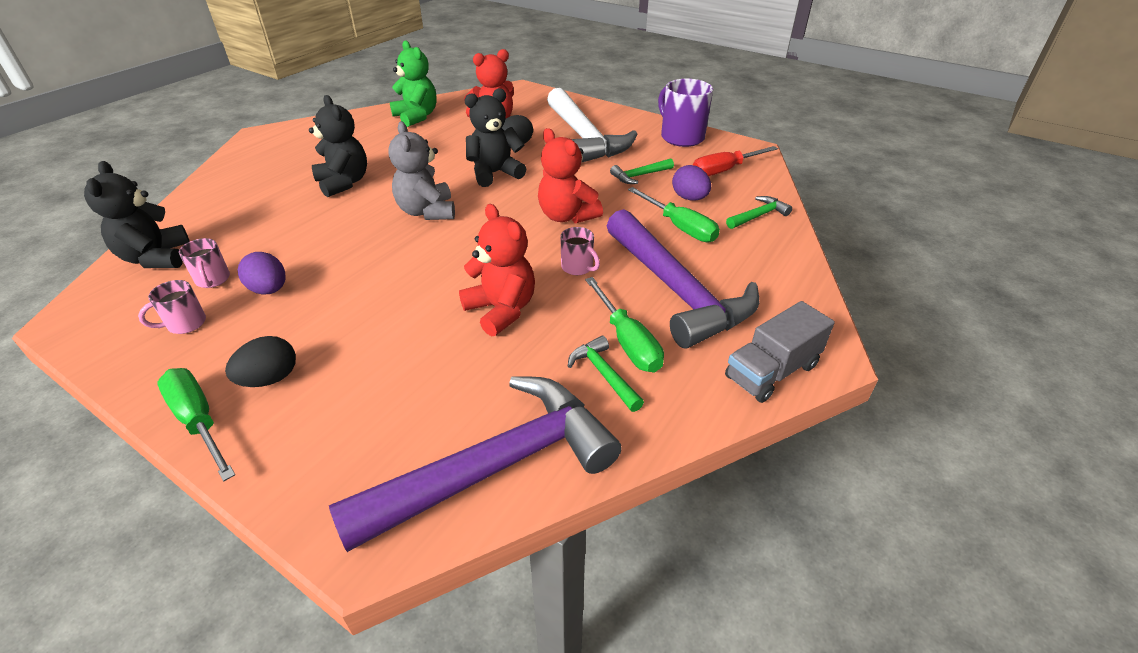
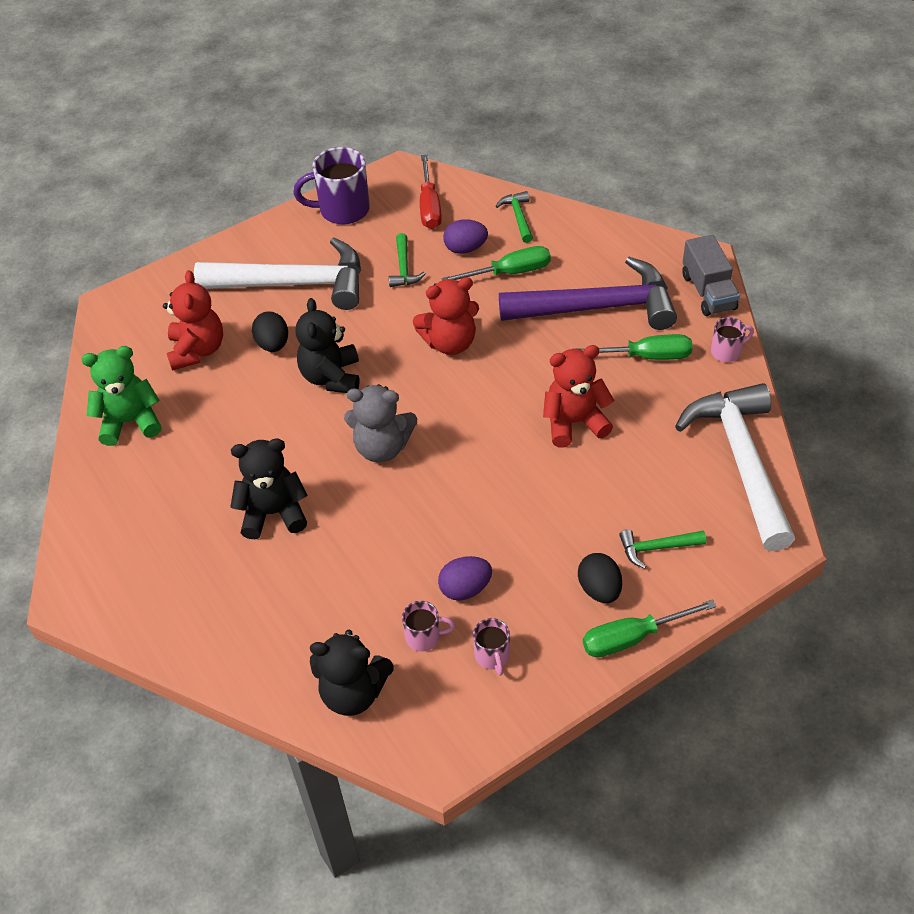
camera: 65 degrees left, 10 degrees up
purple hammer [329,376,622,552] -> white hammer [675,383,795,551]
pink mug [560,227,600,275] -> pink mug moved to [711,317,754,362]
green hammer [568,336,644,412] -> green hammer moved to [619,529,706,569]

